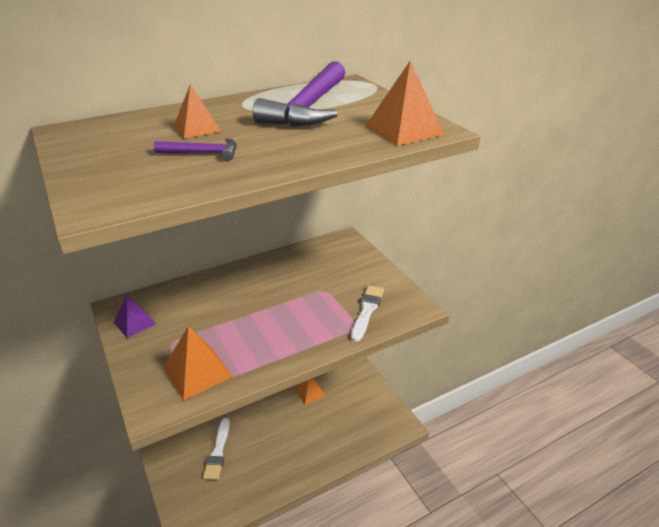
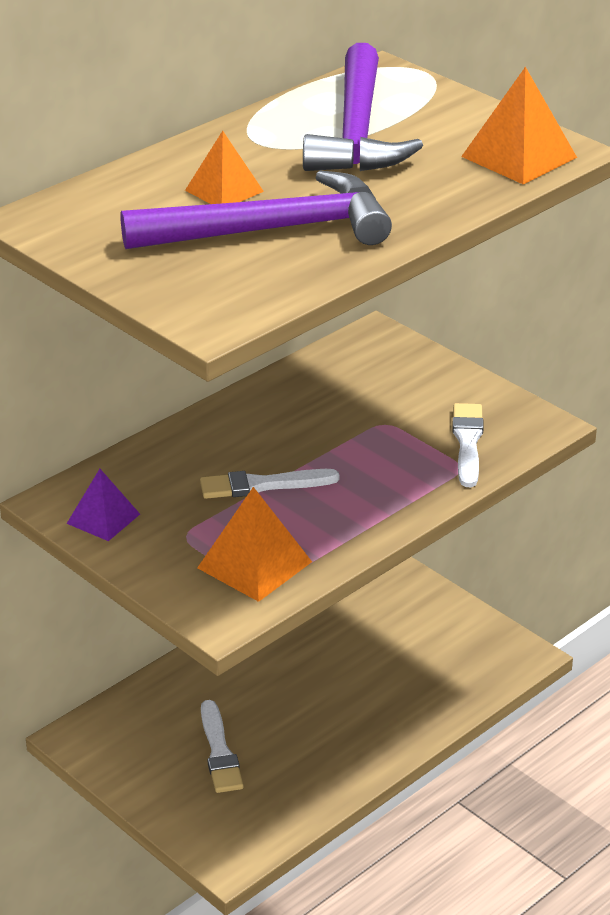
camera: 15 degrees left, 0 degrees up
purple hammer [154,138,237,161] -> purple hammer [121,171,392,249], size x2.27
orange pyramid [295,378,326,405] -> none
none -> white brush [200,469,340,499]

